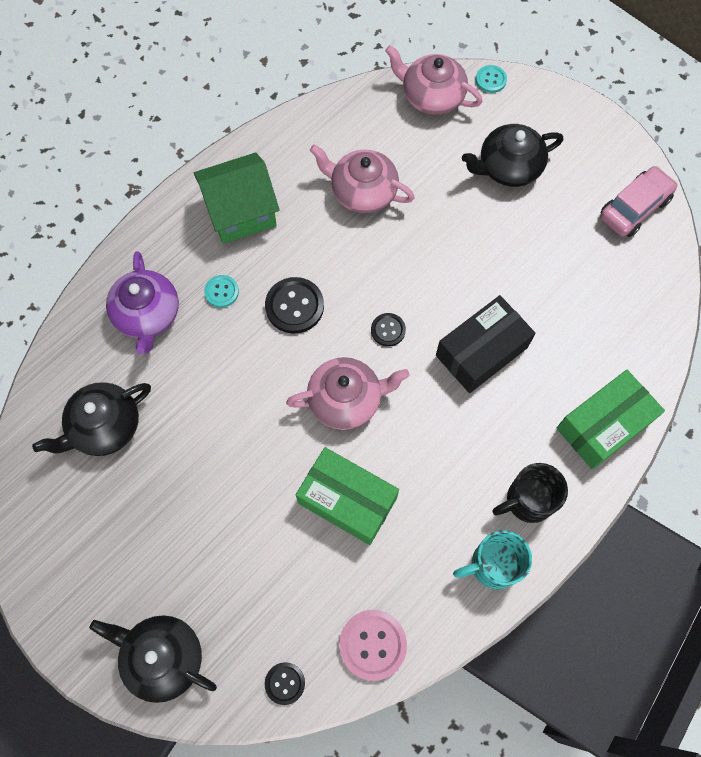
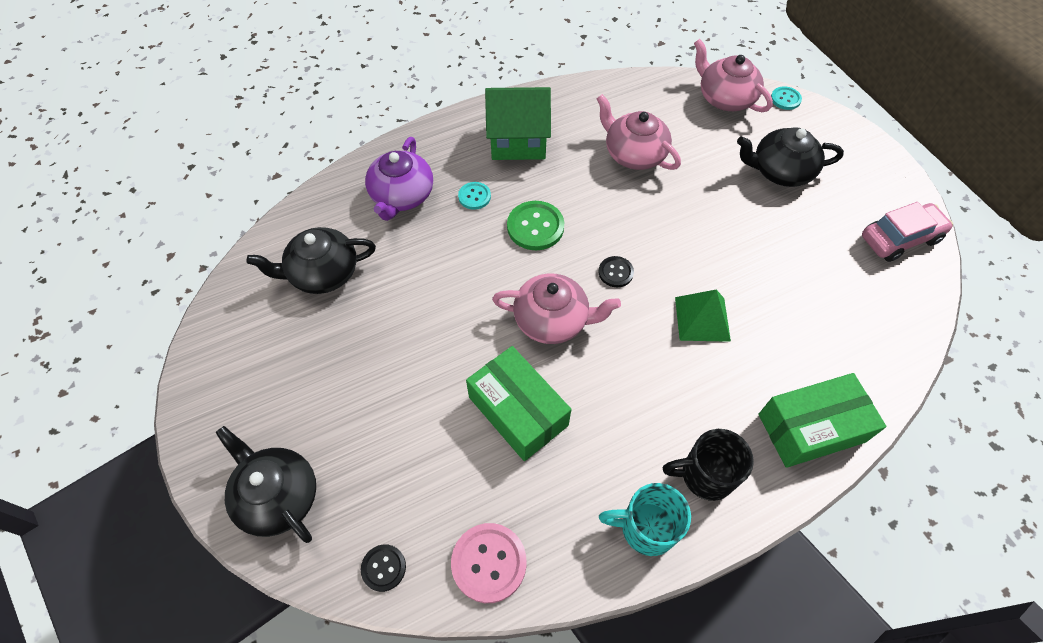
camera: 20 degrees right, 10 degrees down
black button [265,277,324,333] -> green button [507,201,564,250]
black box [436,295,536,393] -> green pyramid [675,290,731,342]

